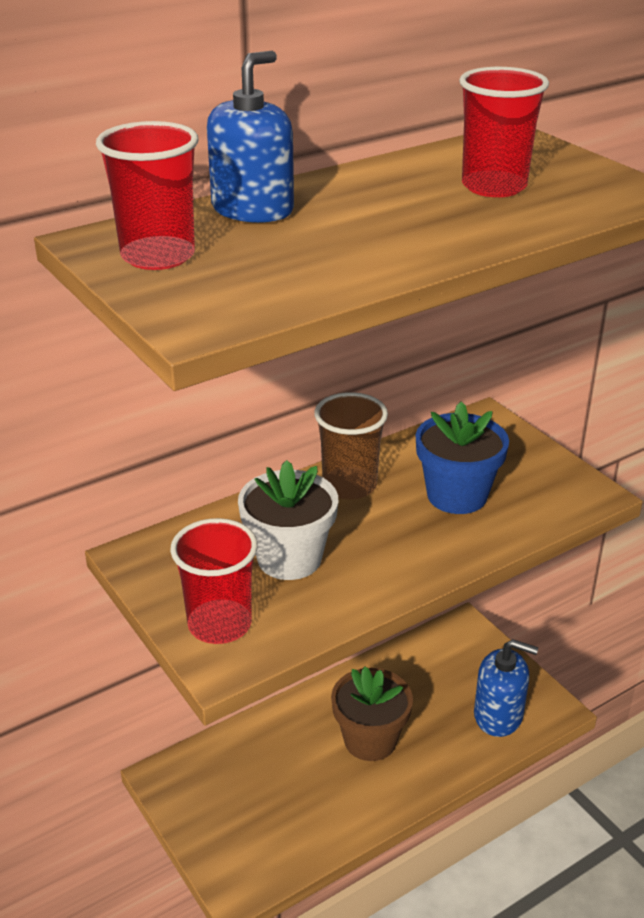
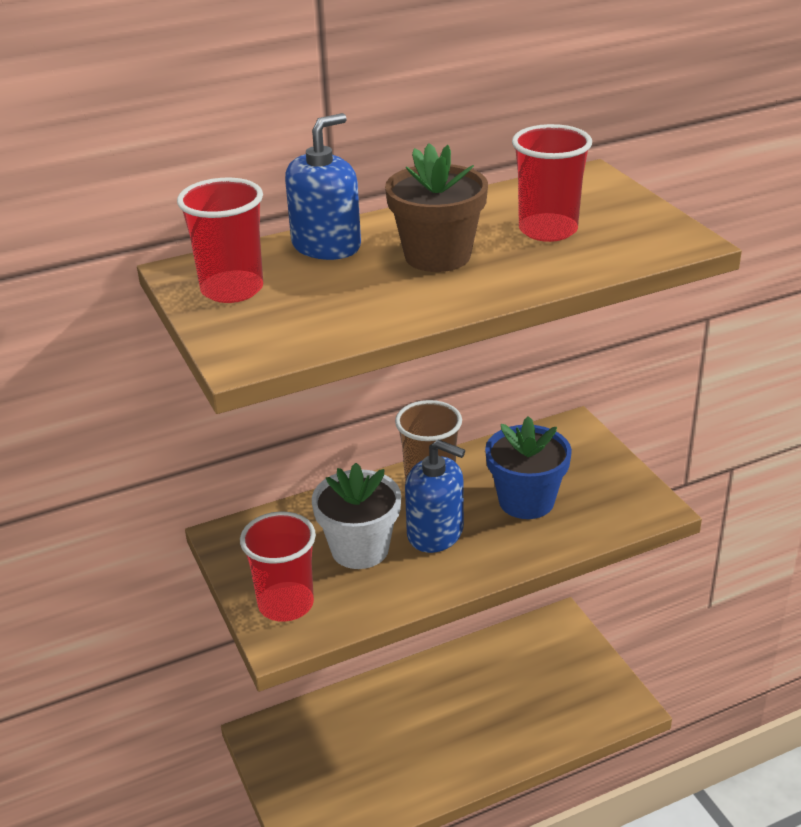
camera: 10 degrees right, 0 degrees up
brown flower pot [331,666,413,761] -> brown flower pot moved to [385,143,488,272]
blue soap dispenser [474,639,538,737] -> blue soap dispenser moved to [405,439,465,553]

